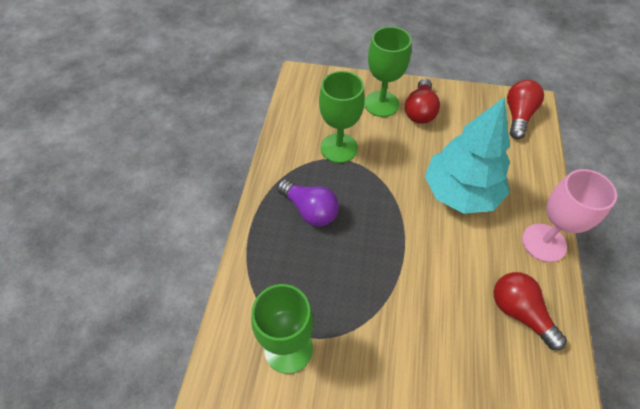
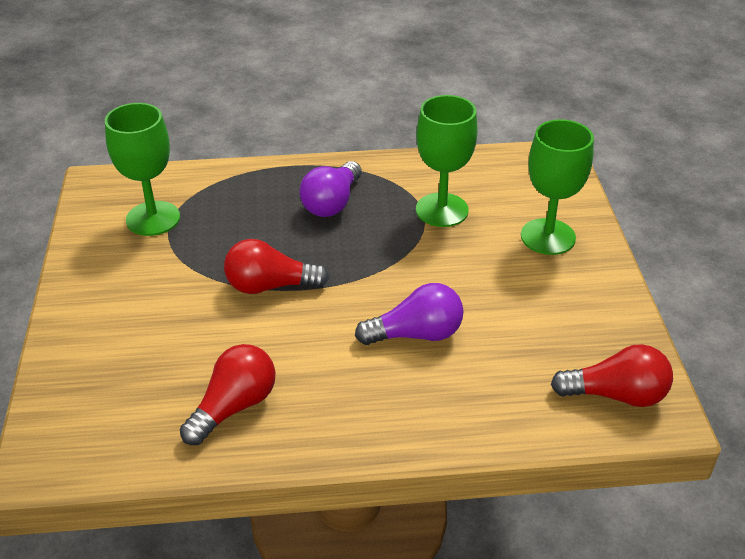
camera: 75 degrees right, 15 degrees down
red light bulb [405,78,440,124] -> red light bulb moved to [224,239,329,294]
turquoise tree [425,97,510,214] -> purple light bulb [355,283,463,345]
pink goblet [522,169,617,262] -> none

